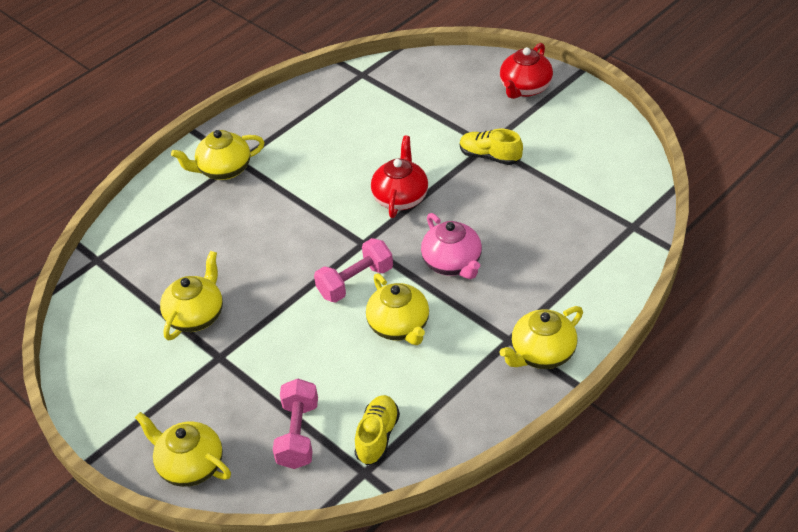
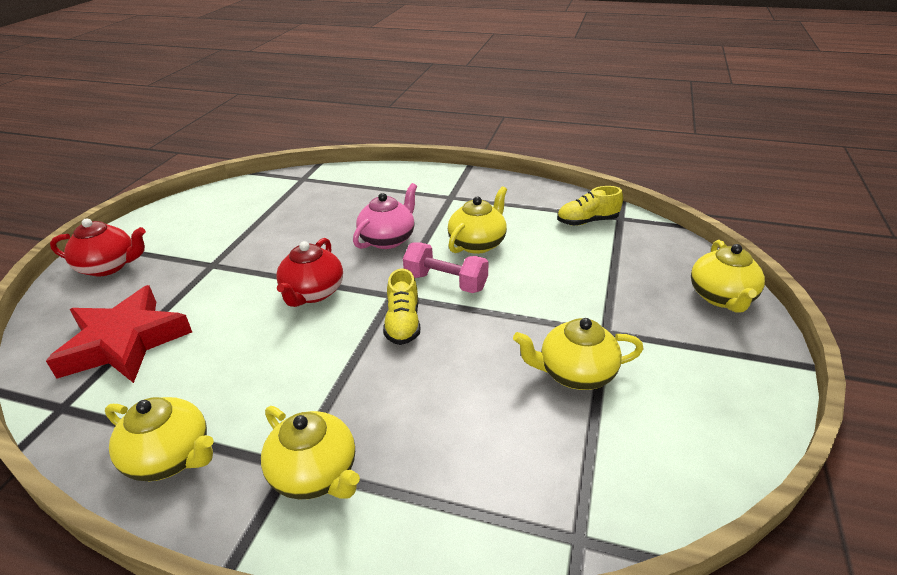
camera: 120 degrees left, 10 degrees down
pink dumbbell [273,379,318,469] -> none
red teapot [371,136,428,218] -> red teapot turned 60 degrees counterclockwise [276,238,343,307]
yellow shoe [460,129,523,165] -> yellow shoe moved to [383,268,420,345]
yellow teapot [499,306,583,369] -> yellow teapot moved to [105,397,214,481]
none -> red star [46,285,192,383]

